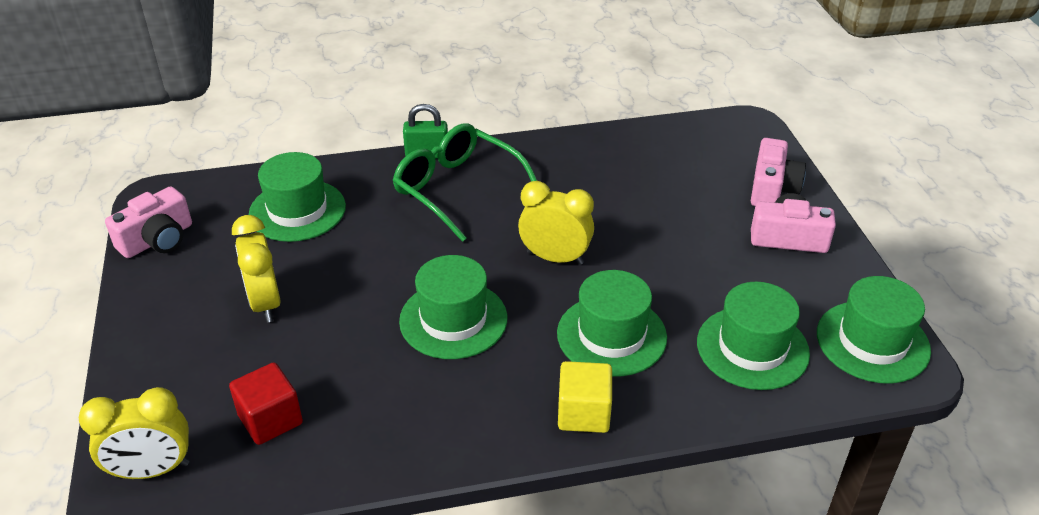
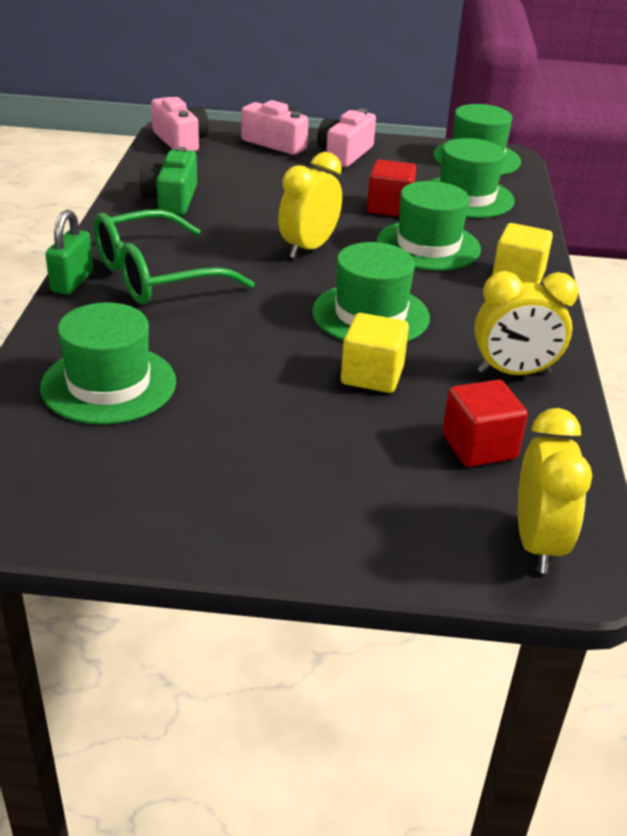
camera: 75 degrees left, 5 degrees down
pink camera [105,186,192,258] -> pink camera moved to [151,97,209,152]
yellow clock [232,215,281,322] -> yellow clock moved to [474,271,578,375]
none -> green camera [140,147,197,216]
none -> yellow cube [341,313,409,393]
none -> red cube [367,159,416,217]

